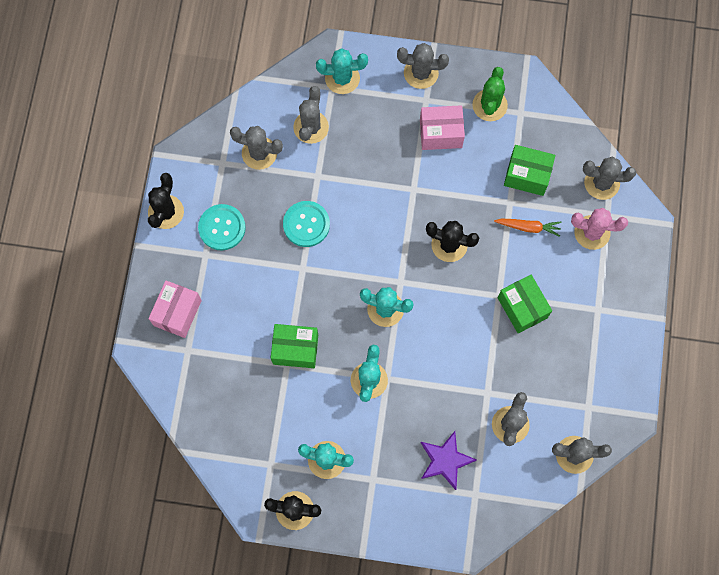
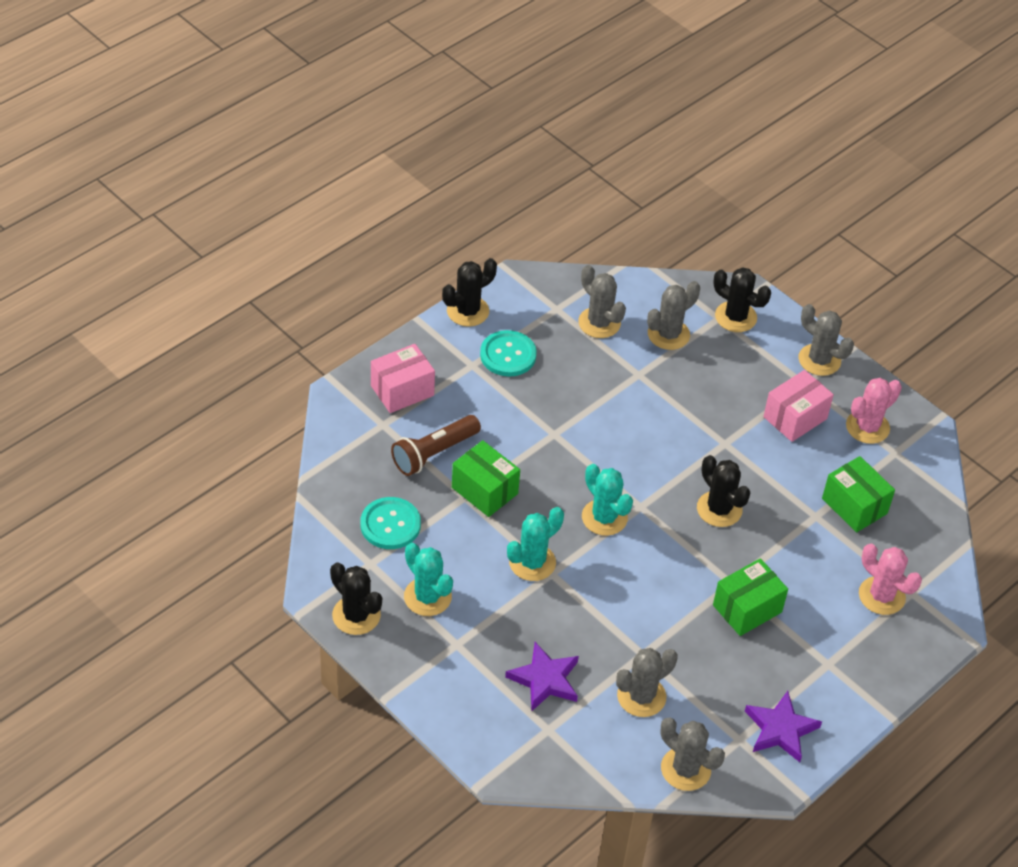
camera: 35 degrees right, 25 degrees down
turquoise button [283,201,330,247] -> turquoise button moved to [360,497,421,549]
turquoise cactus [316,48,368,94] -> black cactus [714,267,771,332]
pink box [420,105,465,150] -> pink box turned 75 degrees counterclockwise [763,370,834,442]
green cactus [472,67,508,121] -> pink cactus [846,378,902,444]
orange carrot [494,219,562,237] -> none
green box [498,275,552,333] -> green box turned 45 degrees clockwise [713,558,788,636]
grey cactus [583,156,636,200] -> none
none -> brown flashlight [391,415,481,476]
none -> purple star [745,691,822,762]

